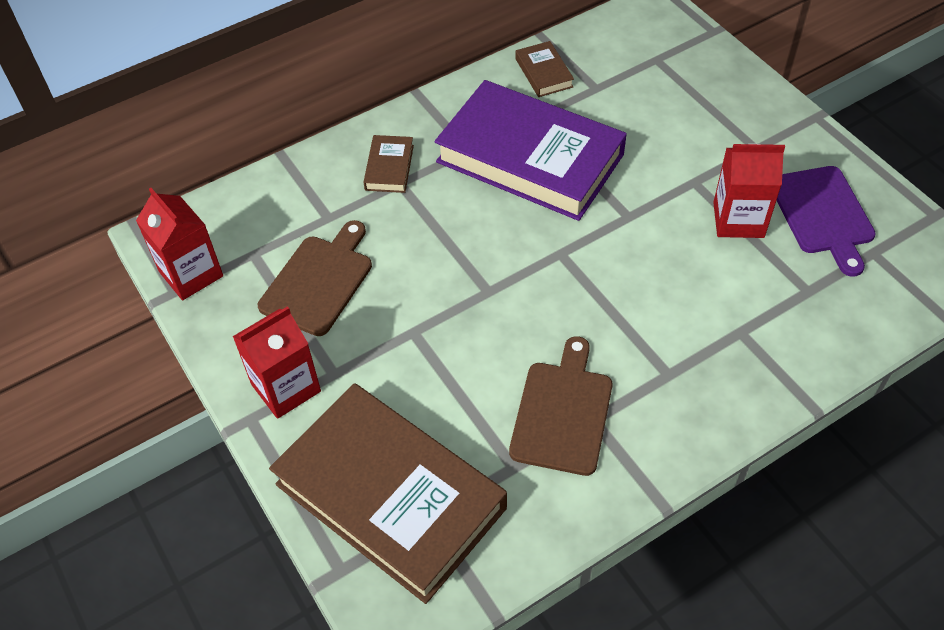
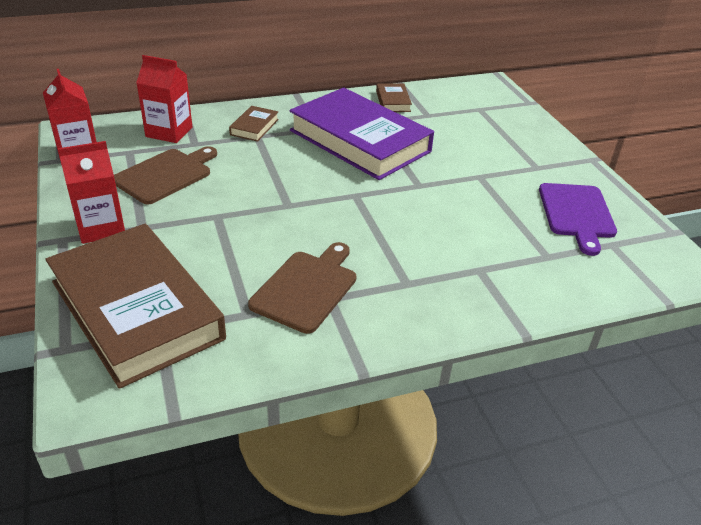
camera: 10 degrees right, 15 degrees down
red carton [713,144,785,238] -> red carton moved to [136,55,192,143]

